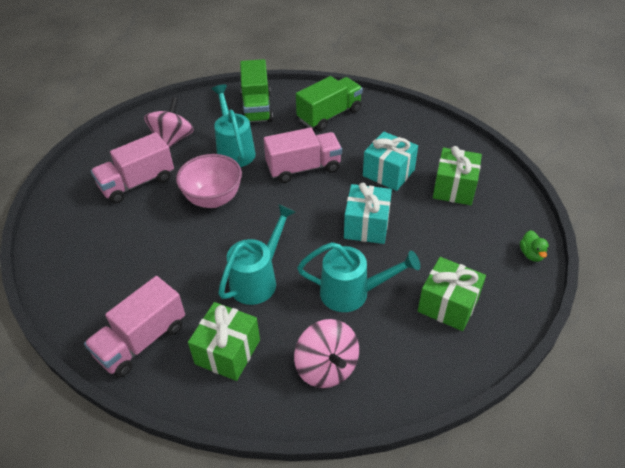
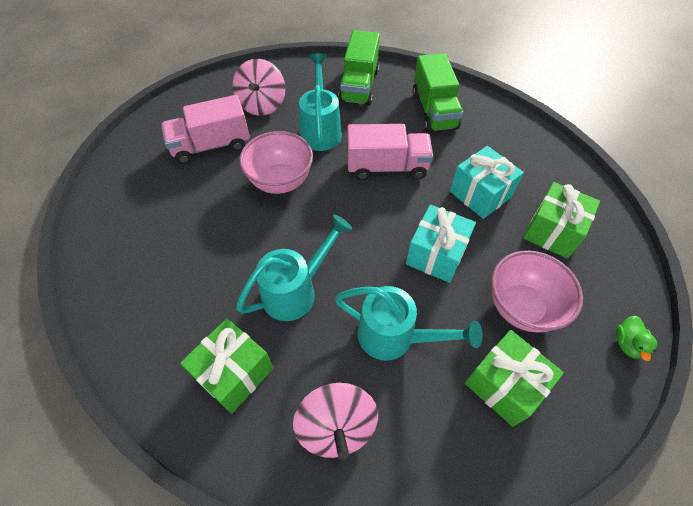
camera: 15 degrees right, 10 degrees up
pink truck [84,276,185,378] -> none
pink spinning top [144,97,194,147] -> pink spinning top turned 150 degrees clockwise [233,59,285,116]
green truck [296,76,363,131] -> green truck turned 105 degrees clockwise [413,53,463,132]
none -> pink bowl [491,251,583,332]

